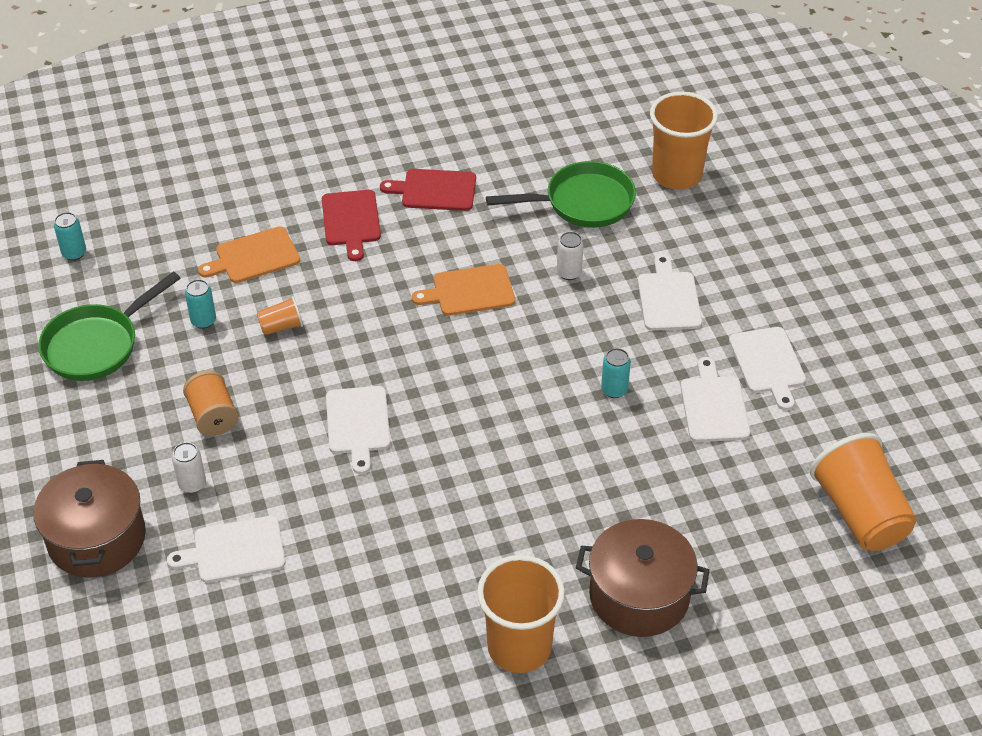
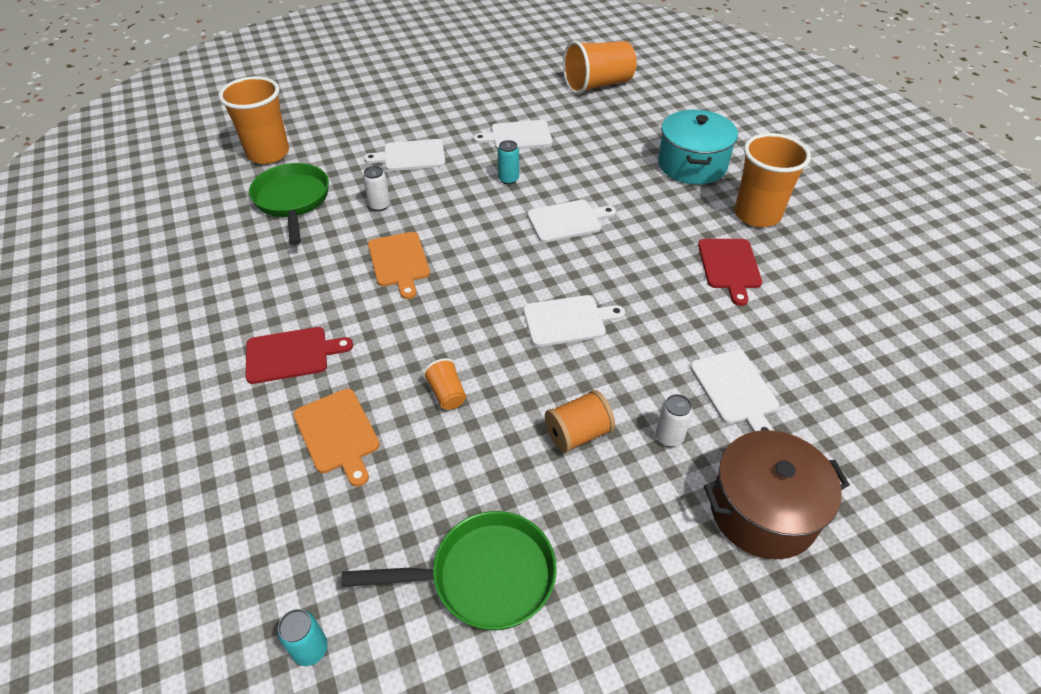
camera: 95 degrees left, 0 degrees up
green pan [38,271,180,381] -> green pan turned 45 degrees counterclockwise [341,511,557,630]
turquoise can [185,279,216,329] -> none
red cutting board [380,169,476,211] -> red cutting board moved to [698,239,762,306]
brown pot [576,519,710,637] -> turquoise pot [658,110,738,184]
white cutting board [729,327,806,410] -> white cutting board moved to [527,200,616,243]

